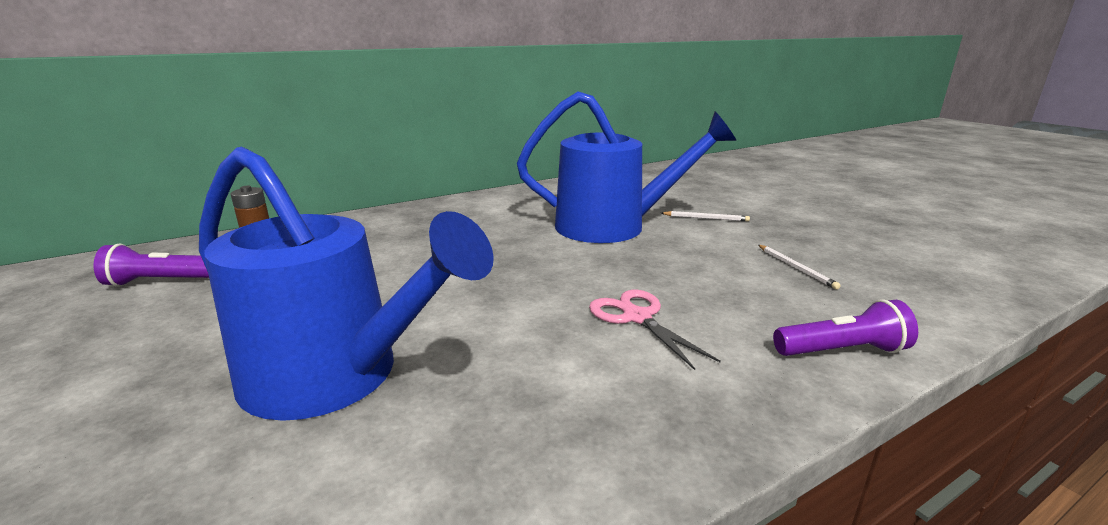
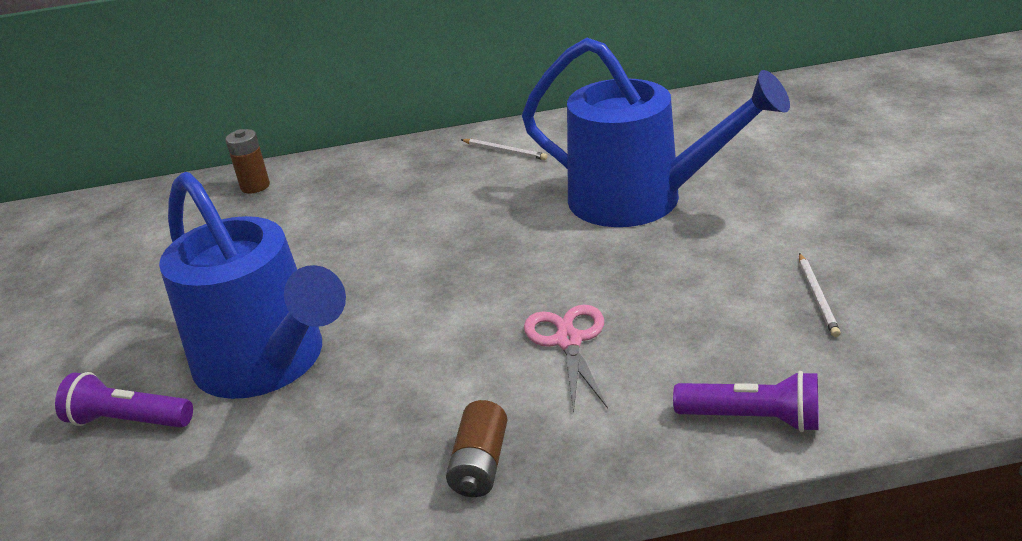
camera: 25 degrees right, 10 degrees up
purple flashlight [94,244,209,287] -> purple flashlight moved to [55,372,193,428]
white pencil [661,211,750,221] -> white pencil moved to [461,139,547,160]
none -> brown battery [446,400,507,497]

